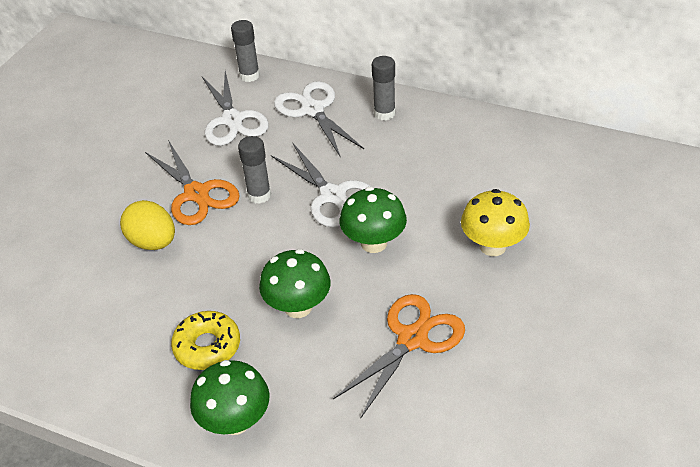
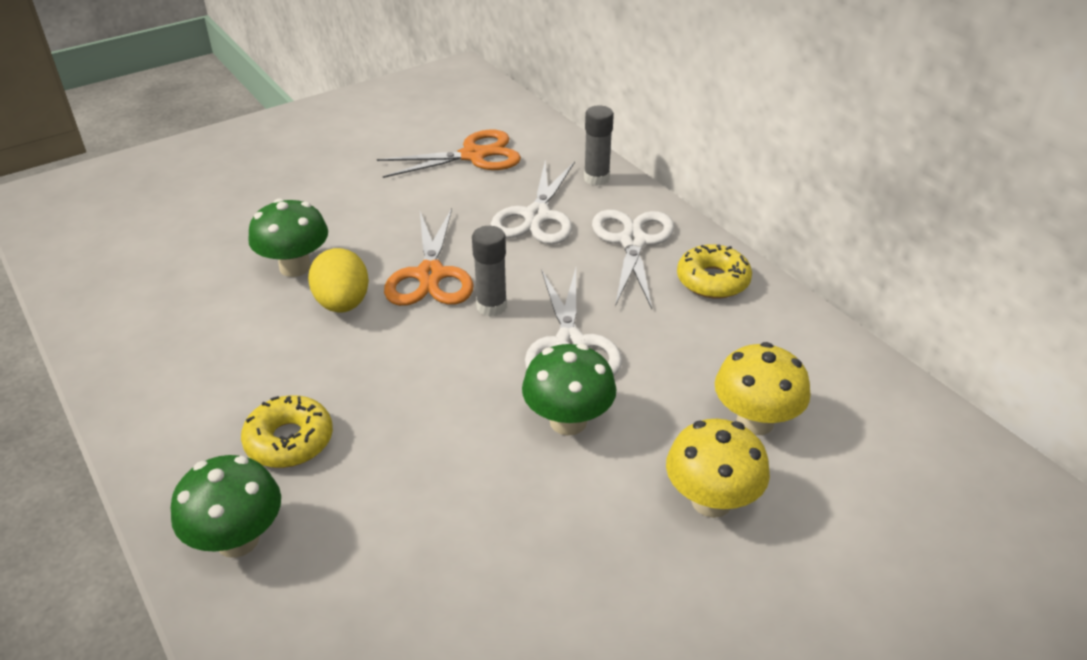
camera: 30 degrees right, 5 degrees down
green mushroom [259,249,331,318] -> green mushroom moved to [248,198,328,277]
orange scissors [333,294,465,419] -> orange scissors moved to [377,130,521,178]
grey glue stick [372,56,396,121] -> yellow donut [677,244,752,299]
none -> yellow mushroom [715,342,811,435]

